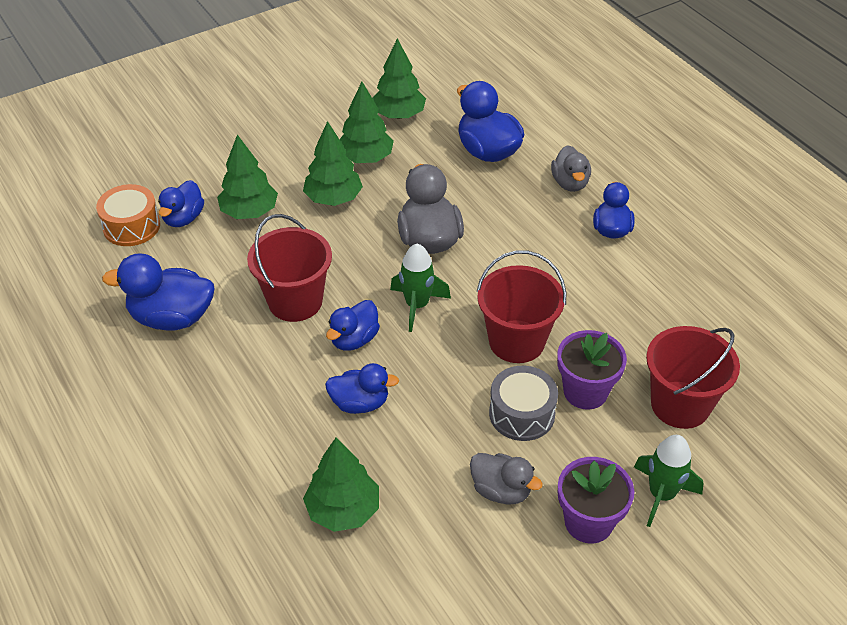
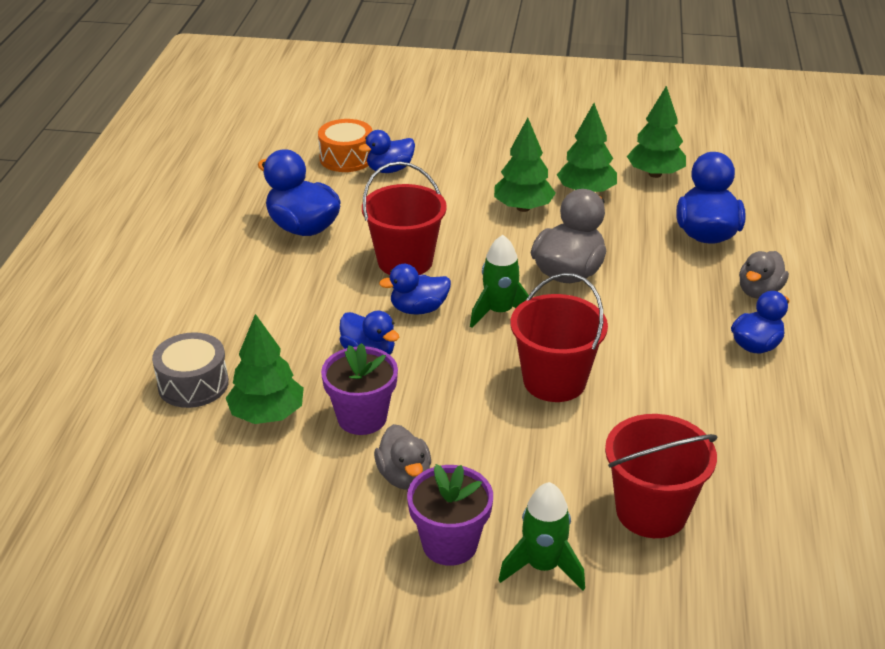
camera: 40 degrees right, 10 degrees down
green tree [217,135,278,219] -> none
grey drum [489,366,558,441] -> grey drum moved to [152,332,229,408]
purple flower pot [557,330,627,410] -> purple flower pot moved to [321,343,398,435]

